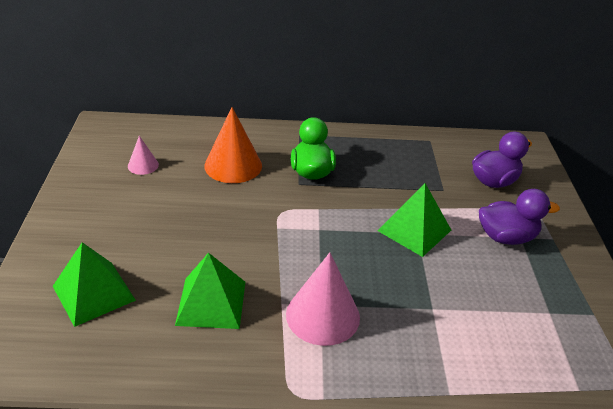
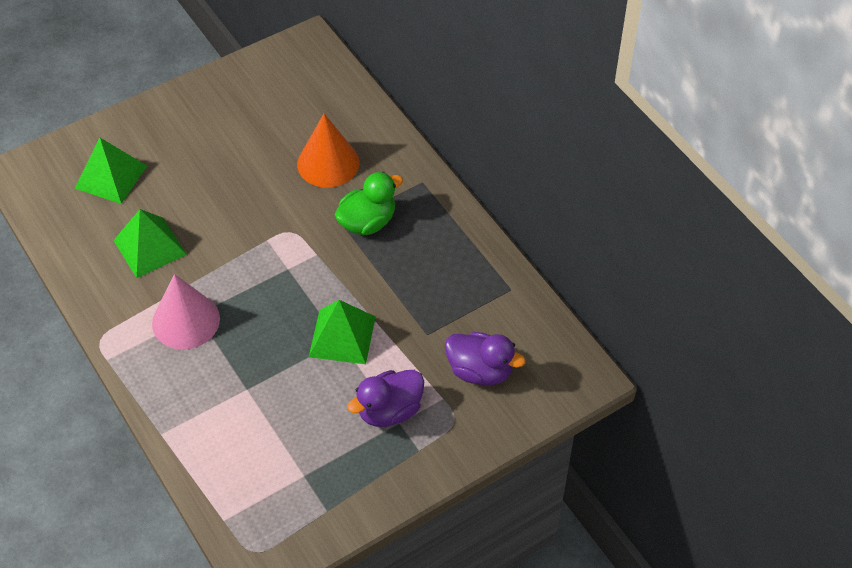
camera: 60 degrees right, 15 degrees up
pink cone [128,136,159,175] -> none
purple duck [479,189,560,245] -> purple duck turned 90 degrees clockwise [347,370,424,427]

